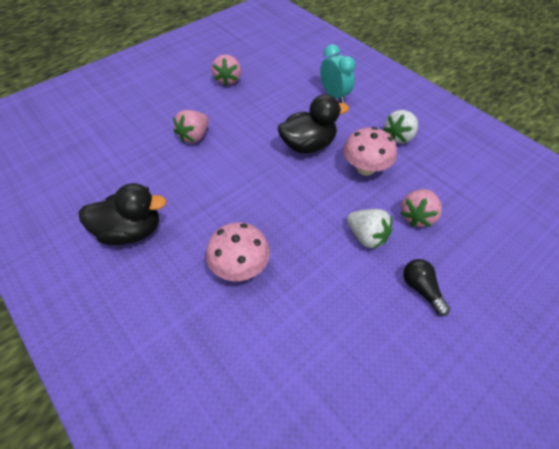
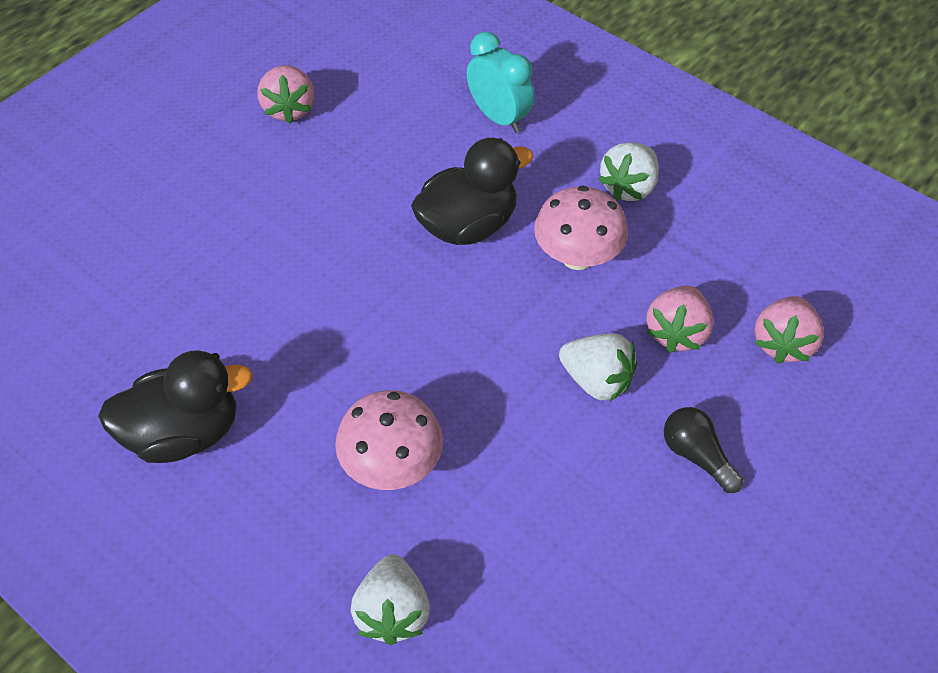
camera: 10 degrees left, 0 degrees up
pink strawberry [173,110,209,143] -> pink strawberry moved to [754,296,824,364]
none -> white strawberry [351,554,430,645]

